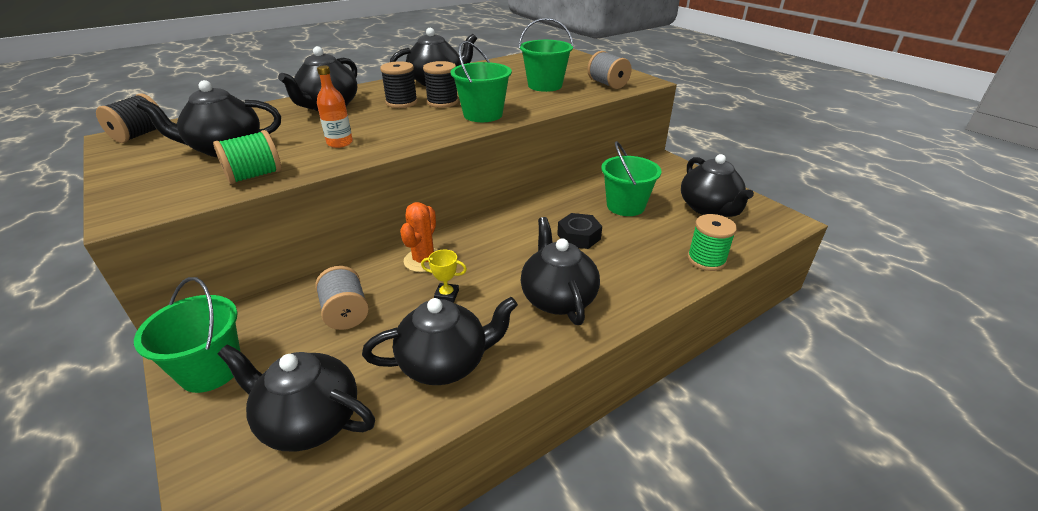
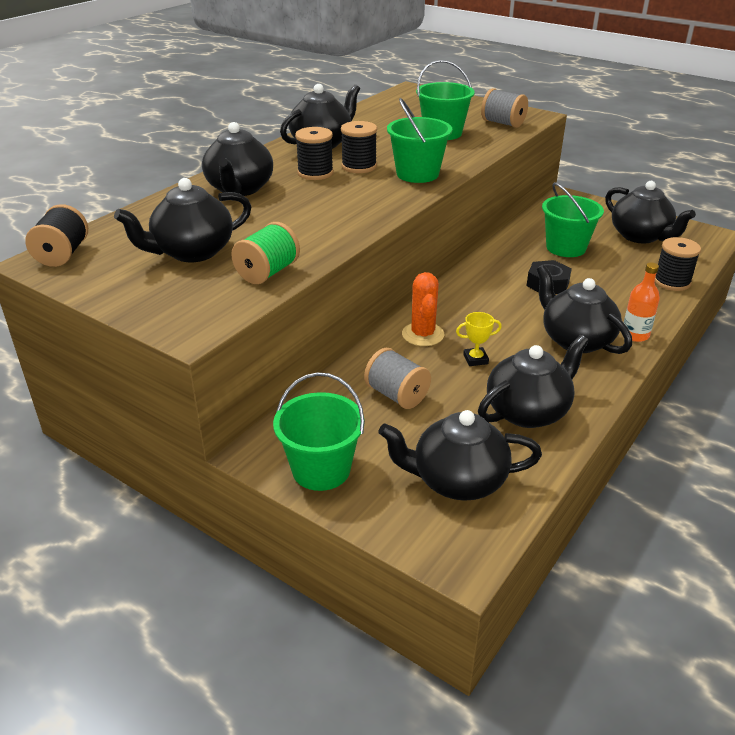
camera: 20 degrees left, 0 degrees up
orange bottle [317,66,353,148] -> orange bottle moved to [624,262,660,342]
green spool [687,214,737,271] -> black spool [655,237,701,291]

